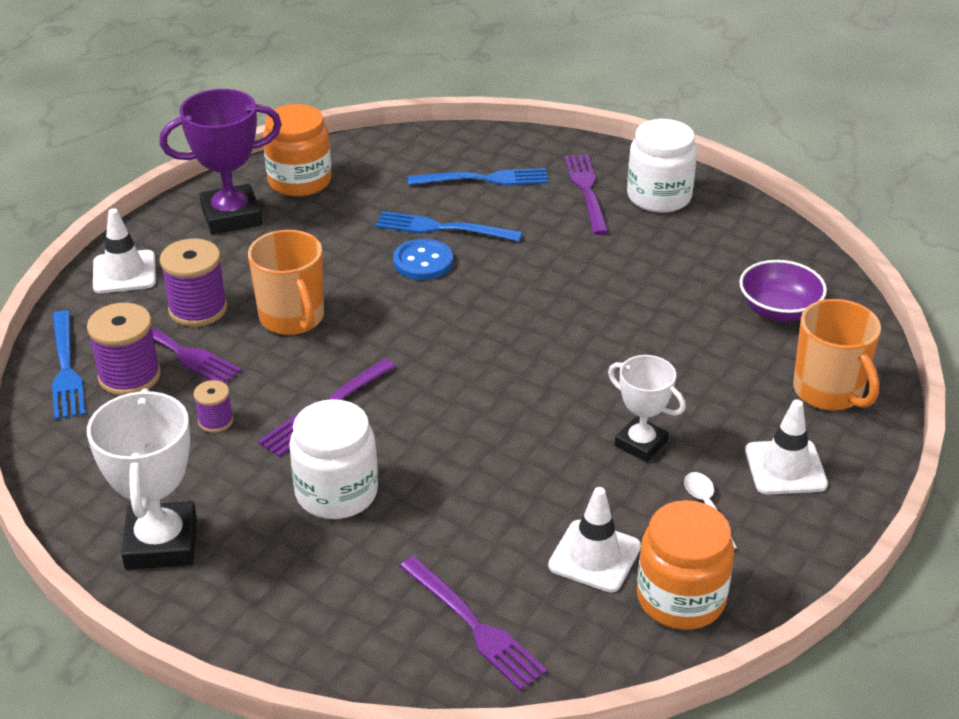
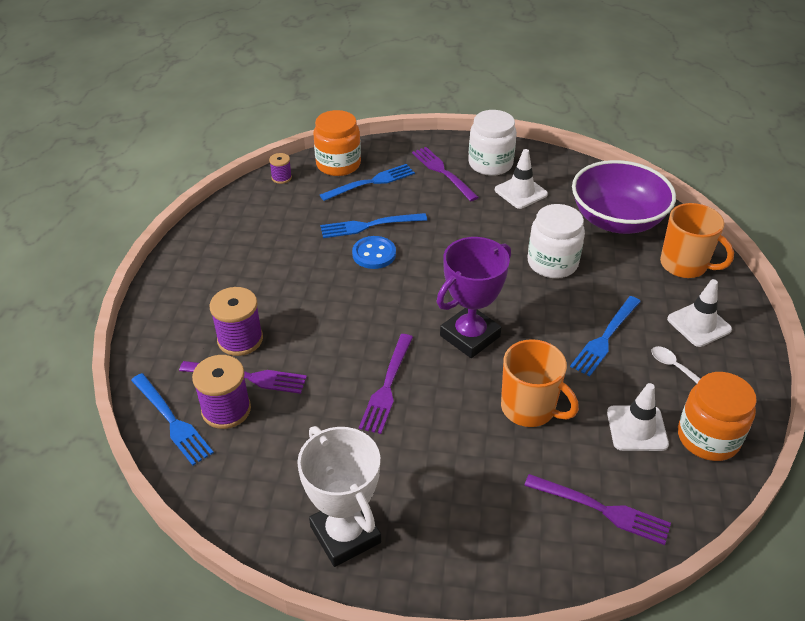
camera: 25 degrees left, 5 degrees up
white traffic cone [93,208,156,293] -> white traffic cone moved to [495,149,548,209]
purple trophy [159,89,282,234] -> purple trophy moved to [437,237,511,358]
purple spool [193,380,233,433] -> purple spool moved to [269,153,292,184]
orange mug [248,230,324,335] -> orange mug moved to [501,339,579,427]
orange jar [263,104,332,197] -> orange jar moved to [313,110,361,176]
white jar [289,399,378,519] -> white jar moved to [528,204,585,278]
white trophy [608,355,686,462] -> blue fork [570,296,641,377]
purple bowl [739,260,827,322] -> purple bowl [572,160,676,234], size x1.74

